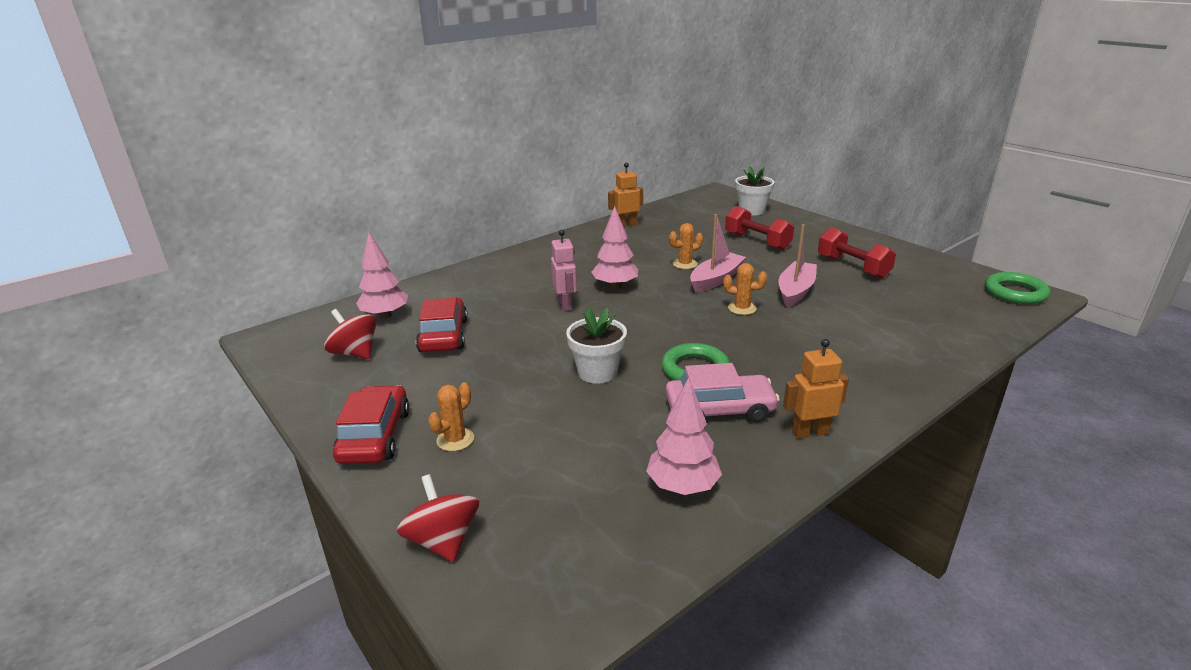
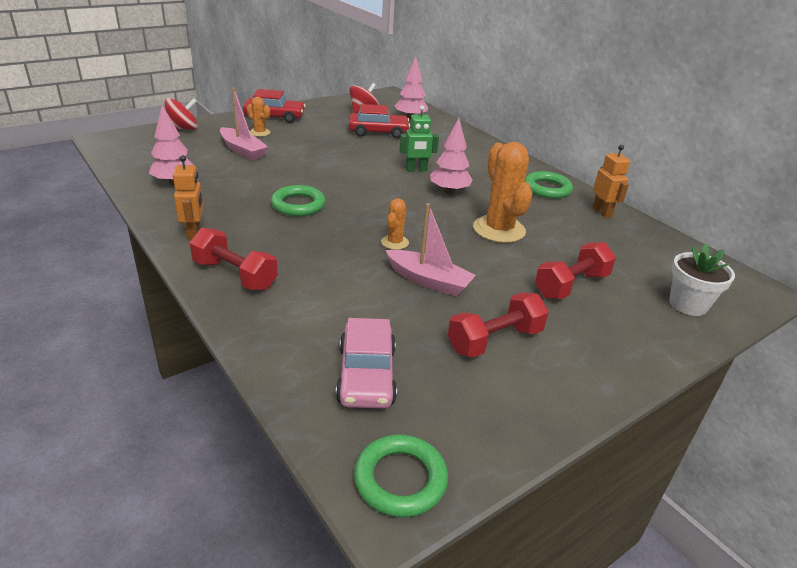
camera: 90 degrees right, 5 degrees up
pink robot [551,230,577,311] -> green robot [400,105,439,172]
white flower pot [566,308,627,384] -> none
pink car [665,363,780,422] -> pink car moved to [336,318,397,408]
orange cactus [669,223,703,269] -> orange cactus [473,142,533,243], size x1.99
pink boat [690,214,746,292] -> pink boat moved to [220,88,268,160]
none -> red dumbbell [190,227,278,290]
none -> green ring [525,171,573,199]

